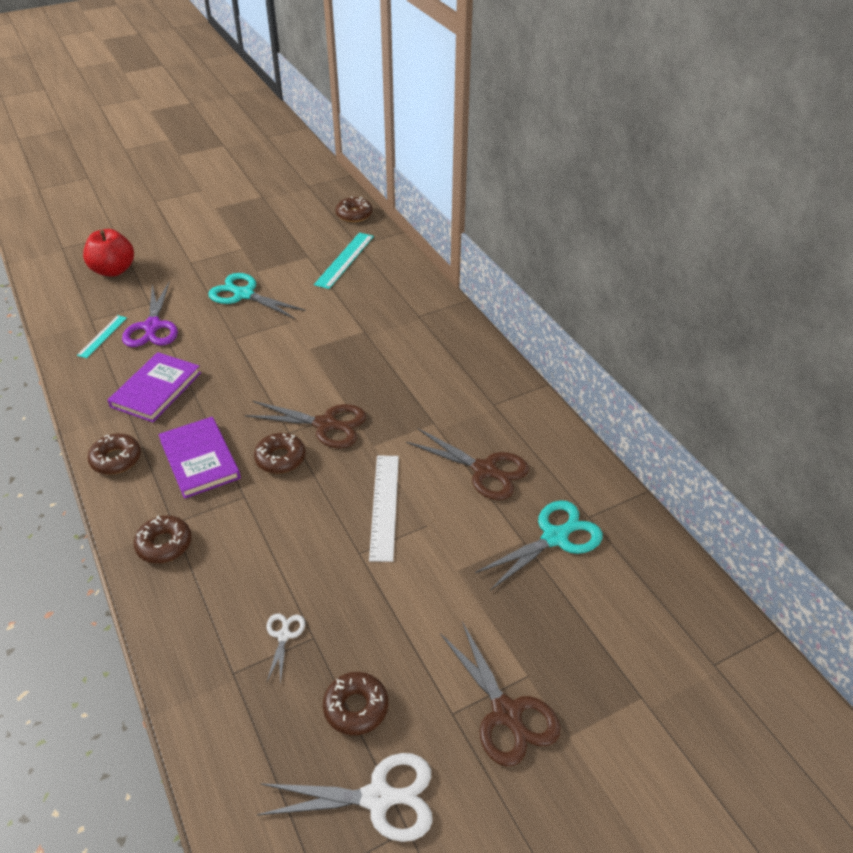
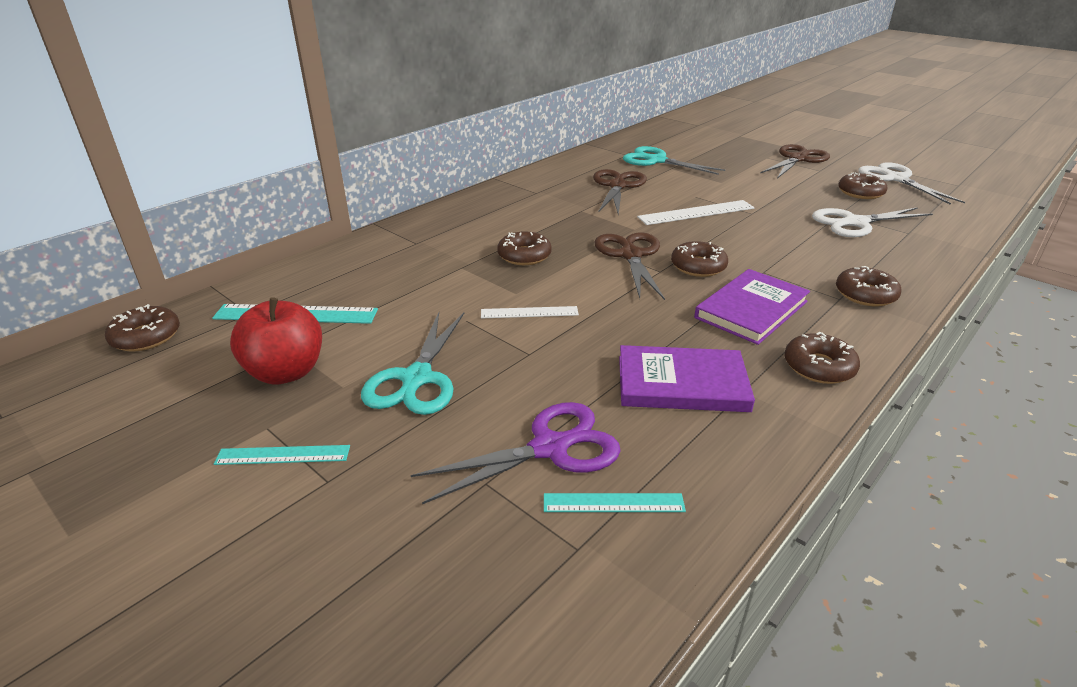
camera: 110 degrees left, 10 degrees down
red apple [83,229,134,277] -> red apple moved to [230,297,322,384]
white scissors [267,613,305,684] -> white scissors [812,207,933,237], size x1.94
none -> turquoise ruler [214,445,350,465]
none -> white ruler [481,306,579,318]
none -> brown donut [497,232,552,265]

